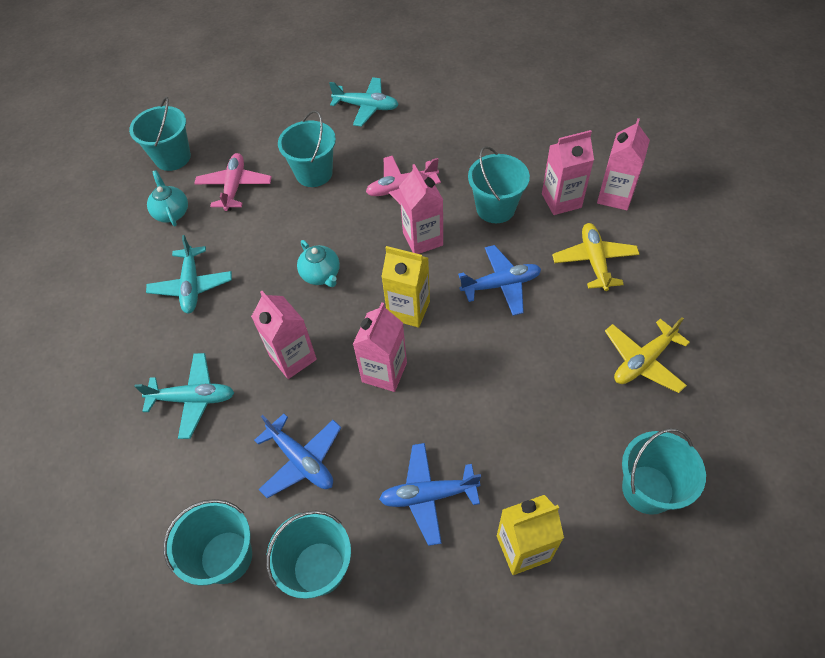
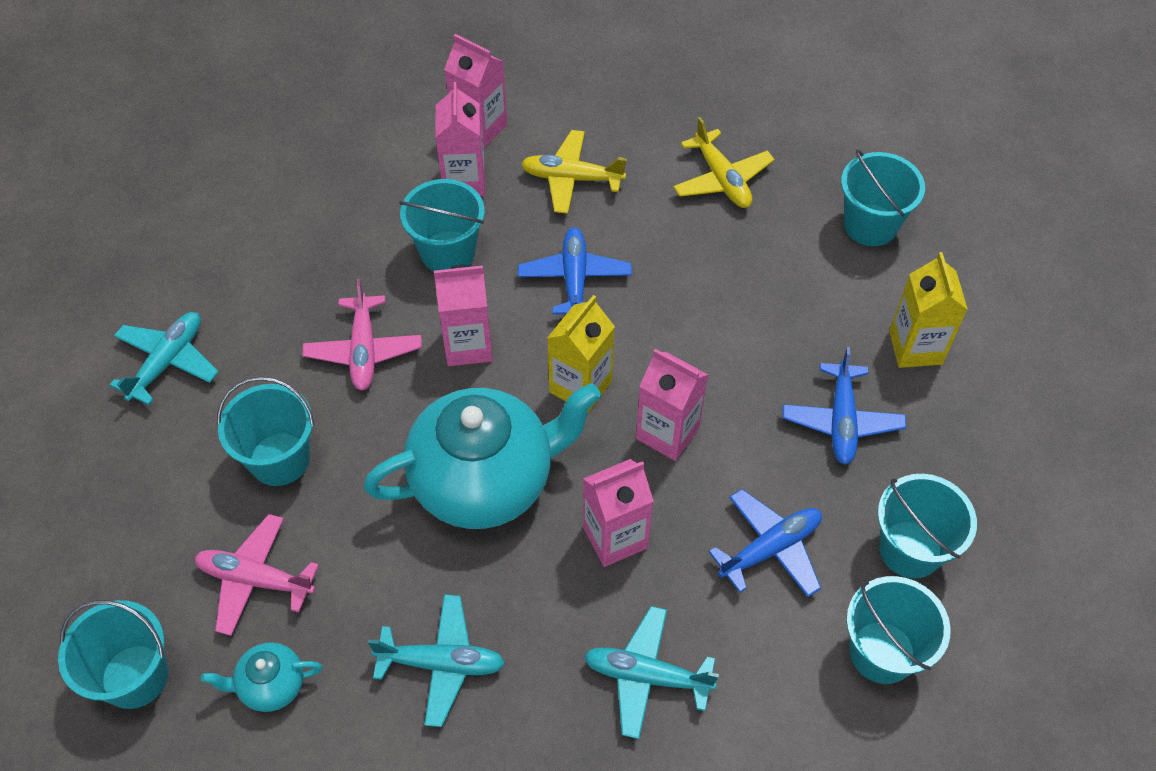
camera: 80 degrees left, 0 degrees up
turquoise plane [134,353,234,439] -> turquoise plane turned 90 degrees counterclockwise [584,606,719,739]
turquoise teapot [297,240,340,287] -> turquoise teapot [364,383,601,529], size x2.29

